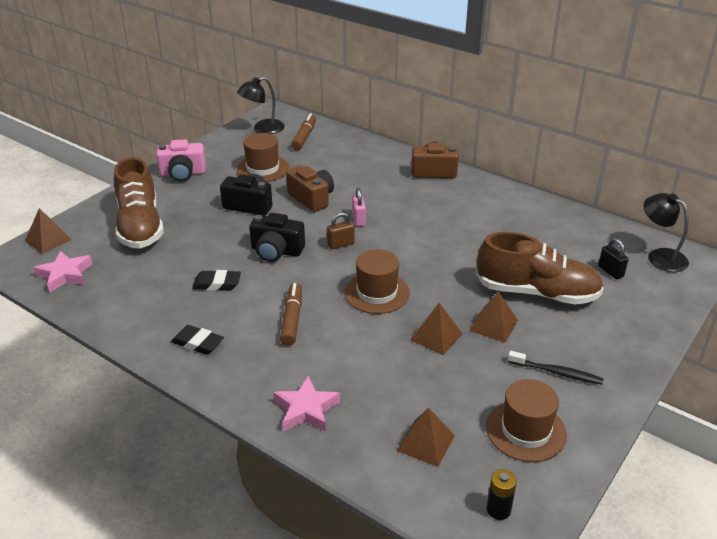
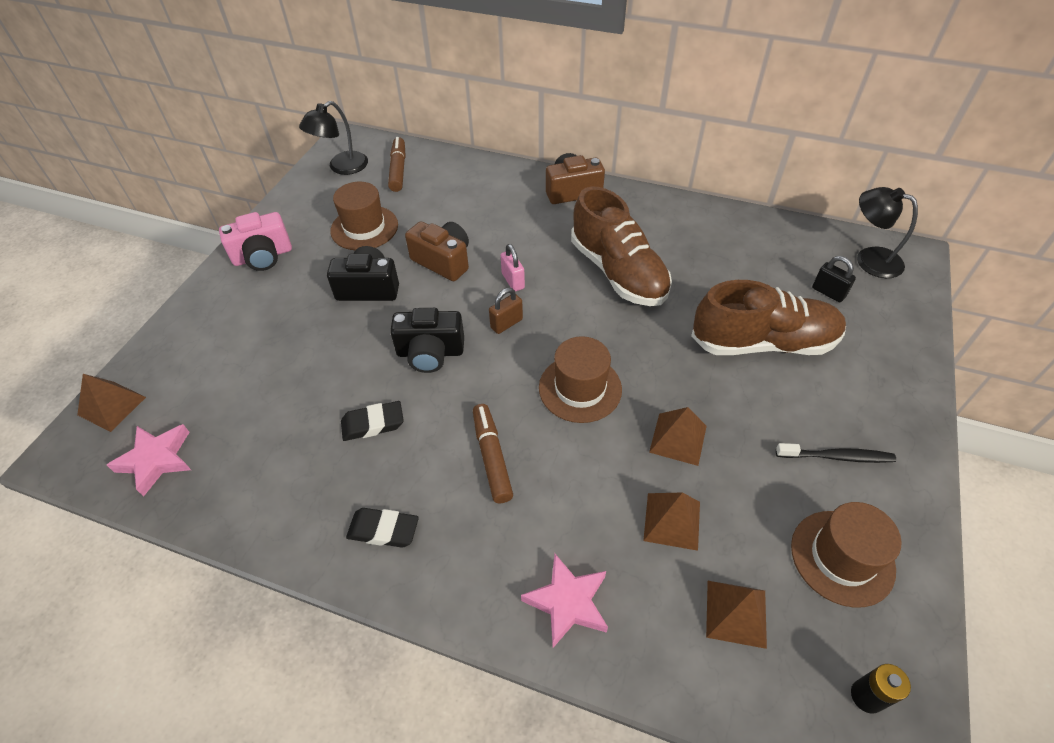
camera: 15 degrees left, 15 degrees up
brown shoe [114,157,164,249] -> brown shoe moved to [571,187,672,306]
brown pyramid [469,291,518,343] -> brown pyramid moved to [643,492,700,551]

